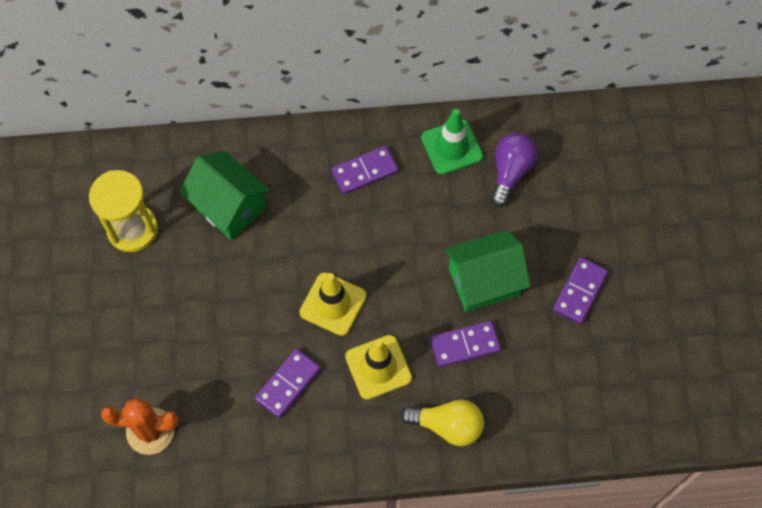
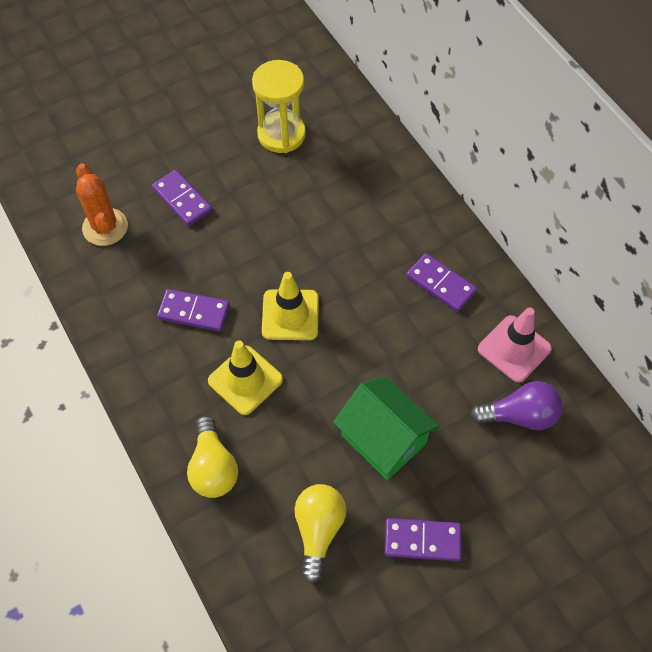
camera: 65 degrees right, 5 degrees down
green house [179,151,270,240] -> none
green traffic cone [421,109,483,175] -> pink traffic cone [478,307,552,383]
purple domino [430,321,501,367] -> purple domino moved to [152,170,212,226]
none -> yellow light bulb [294,484,346,584]

